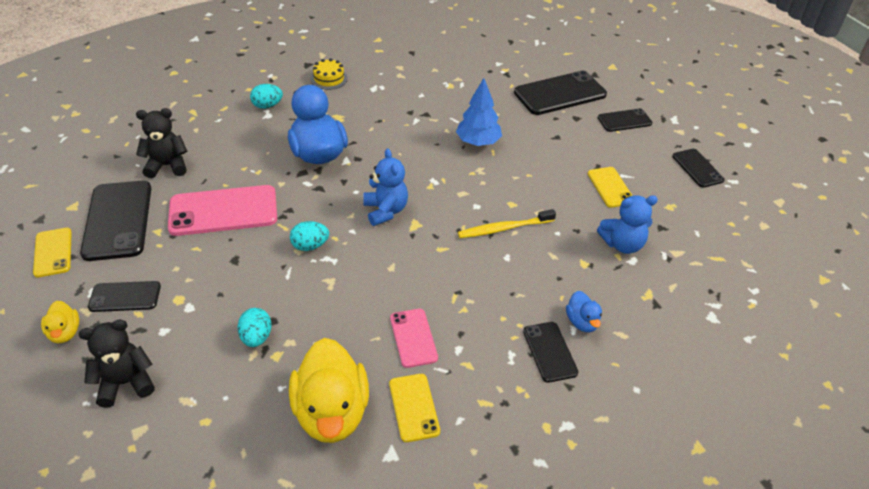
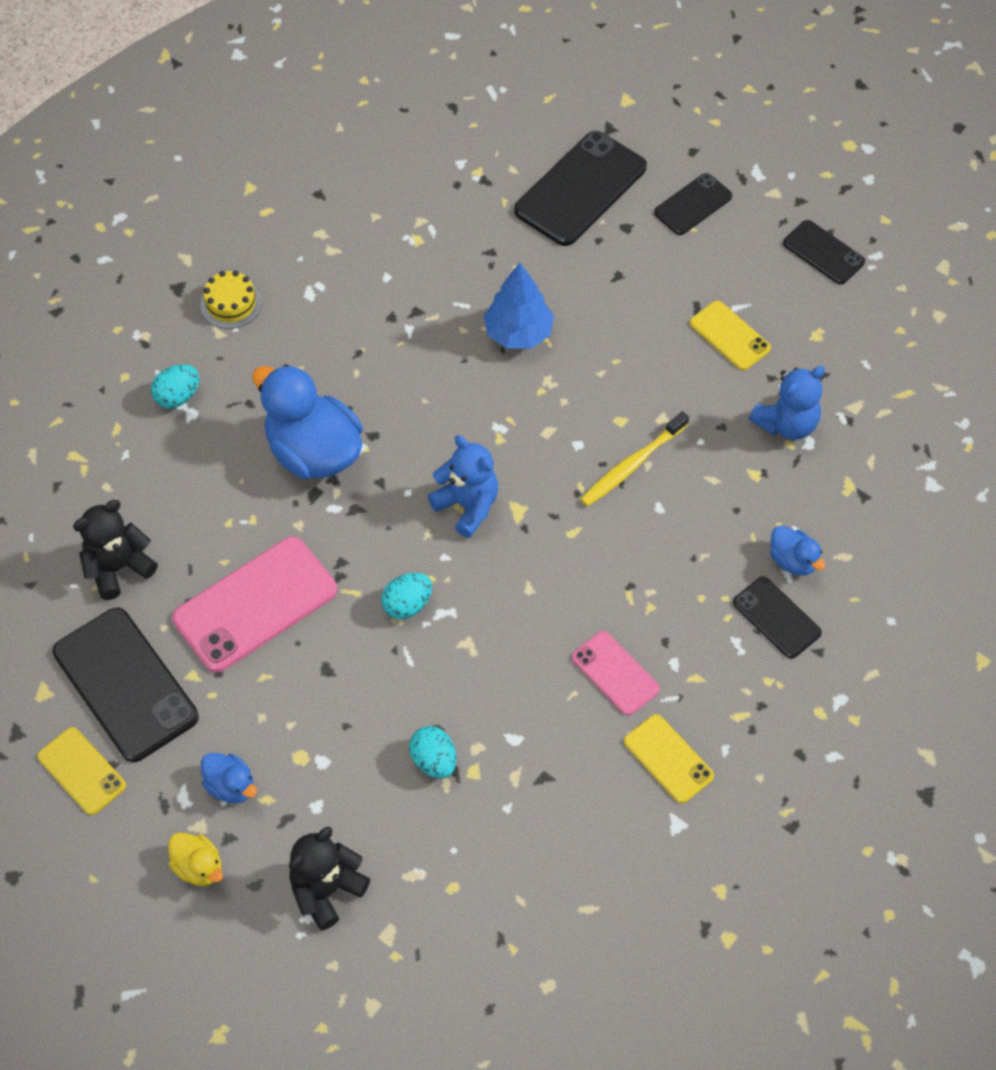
camera: 25 degrees left, 15 degrees up
black phone [88,281,161,312] -> blue duck [201,753,257,803]
yellow duck [289,338,369,443] -> none

